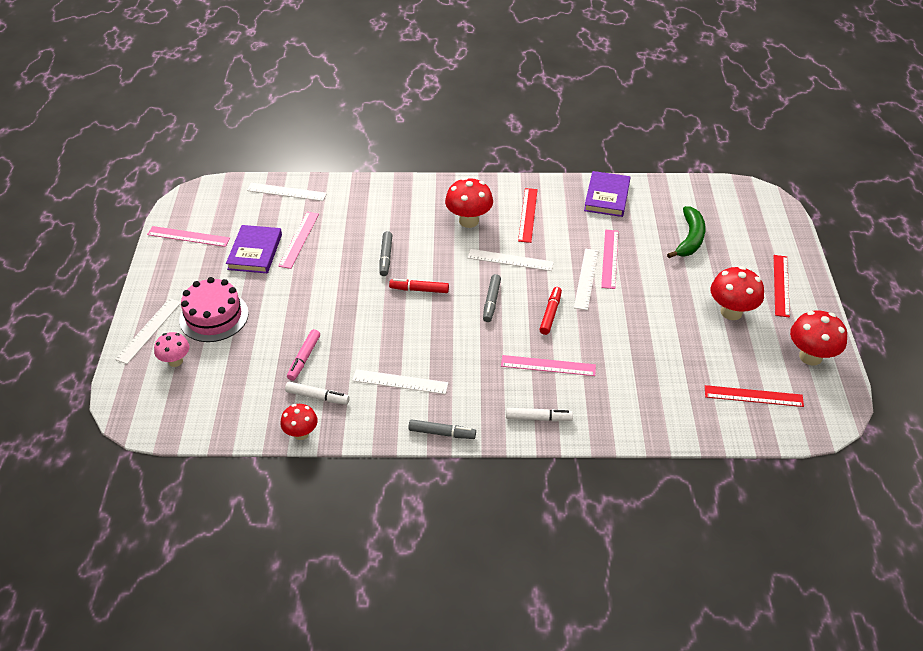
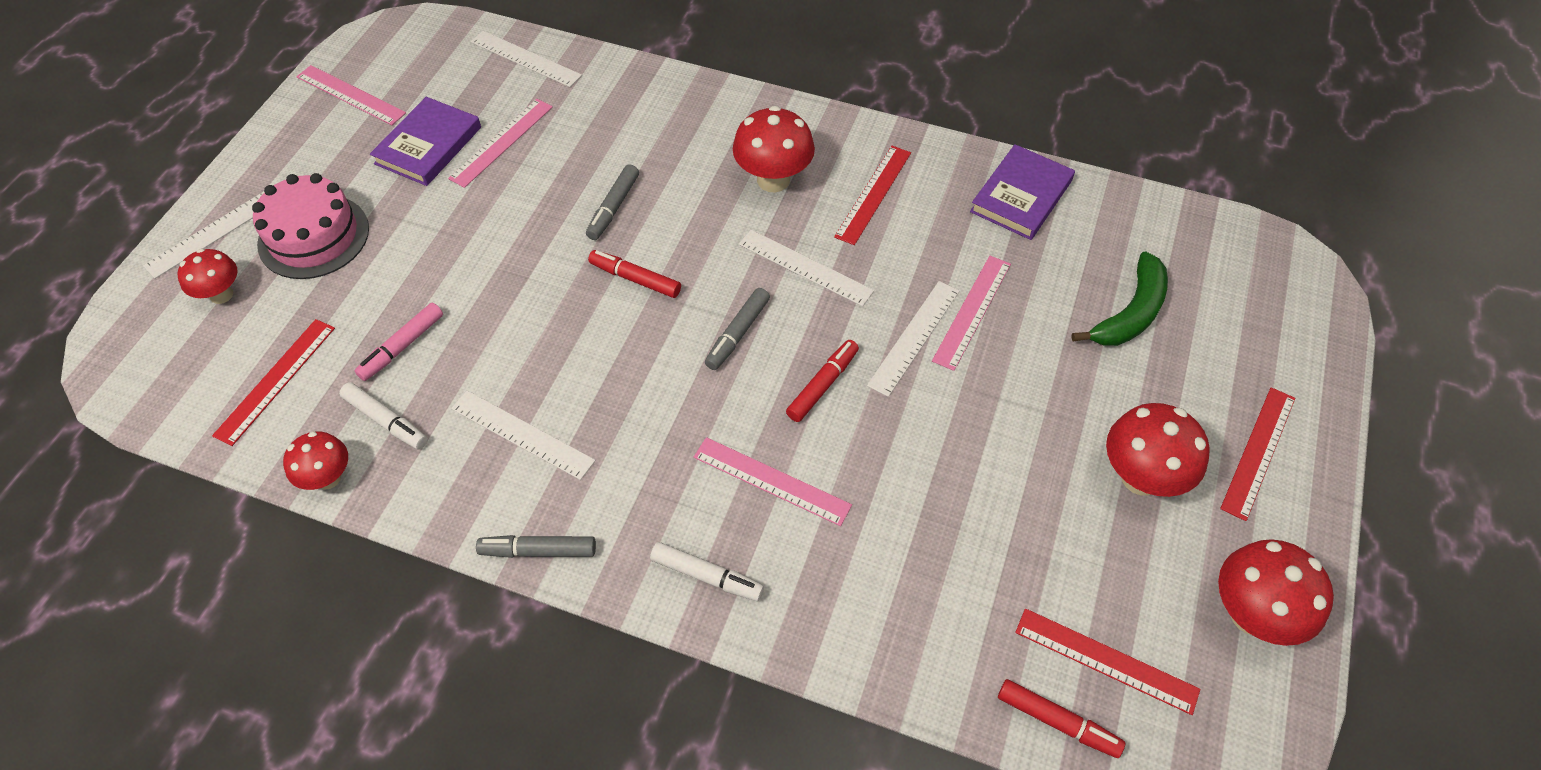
camera: 20 degrees right, 10 degrees up
pink mushroom [154,332,189,367] -> red mushroom [177,249,238,304]
grey marker [408,419,476,439] -> grey marker turned 150 degrees clockwise [476,535,596,558]
none -> red ruler [212,319,335,446]
none -> red marker [998,679,1125,758]

